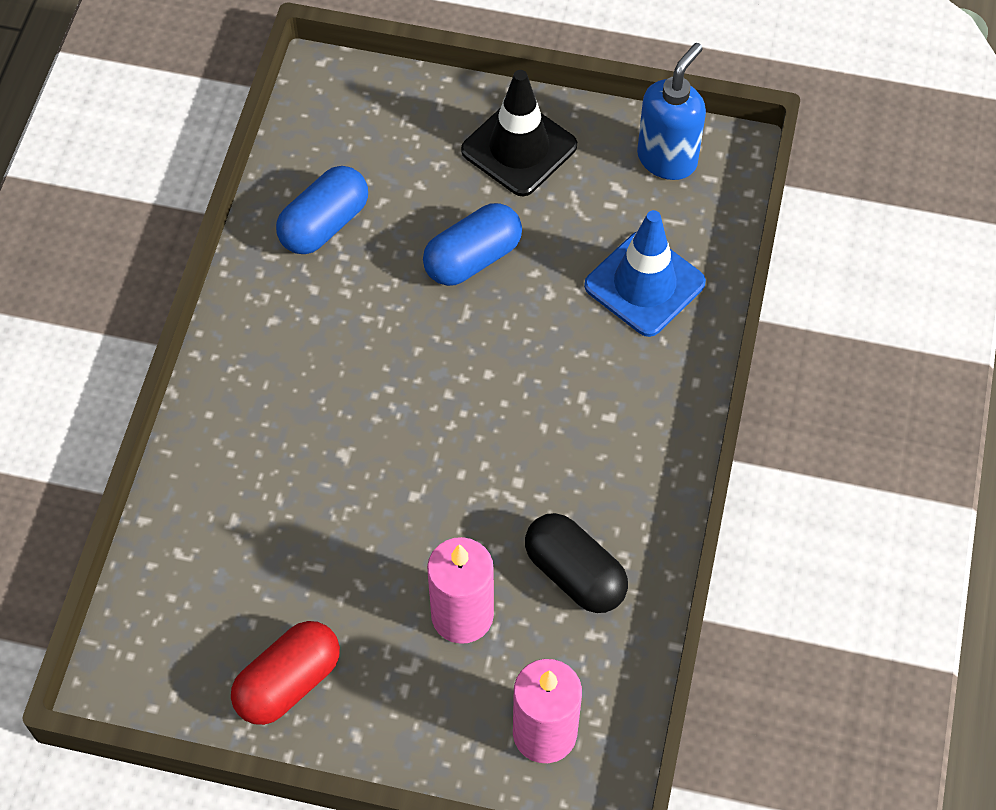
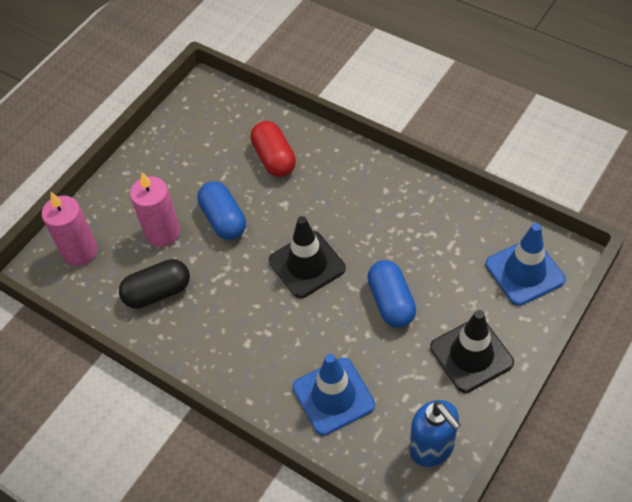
camera: 115 degrees right, 5 degrees down
red capsule [231,621,340,725] -> red capsule moved to [250,121,296,177]
blue capsule [276,166,368,254] -> blue capsule moved to [197,181,246,240]
none -> black traffic cone [269,216,346,298]
none -> blue traffic cone [485,223,566,306]

